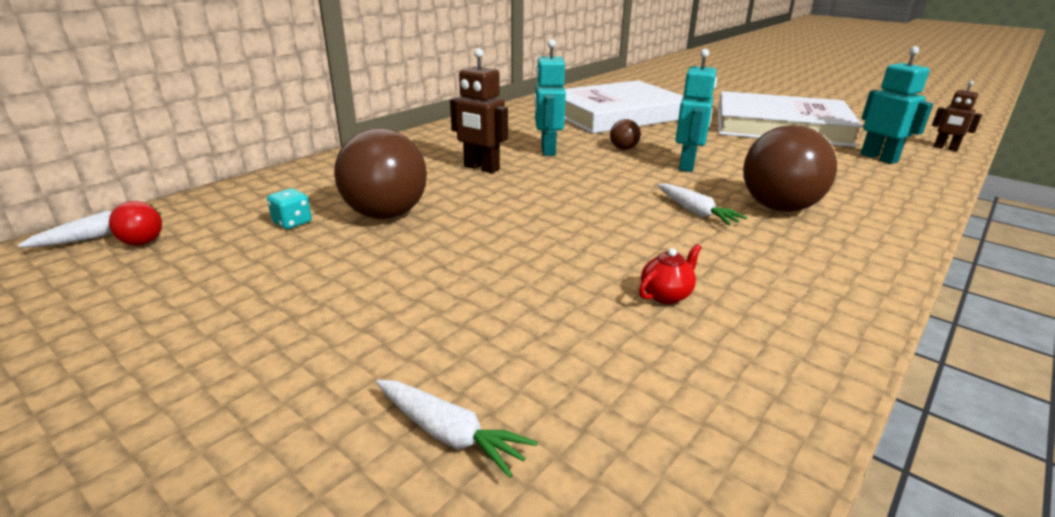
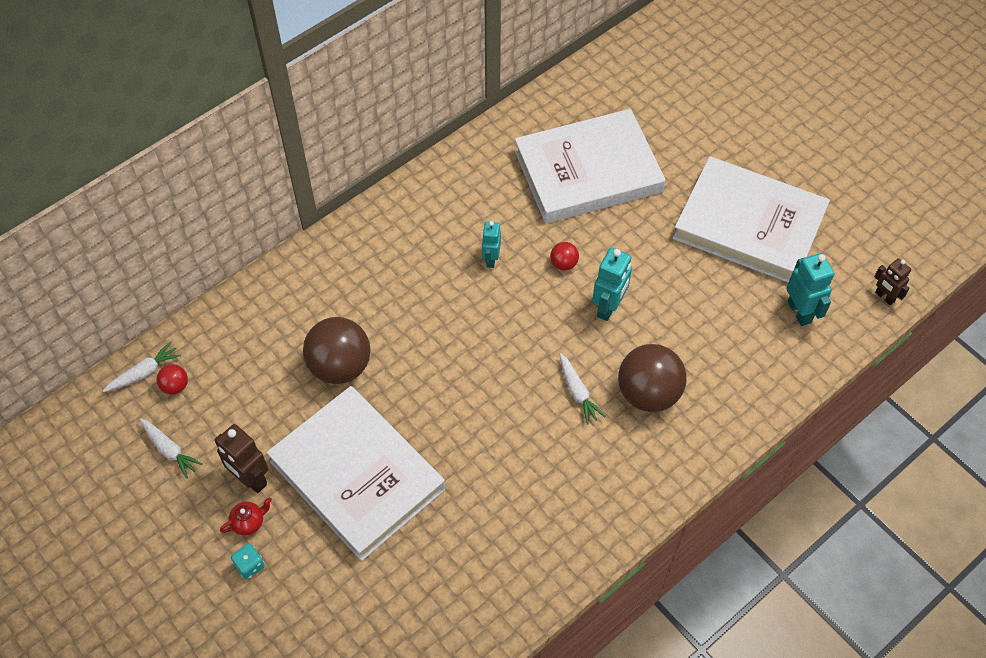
camera: 10 degrees right, 30 degrees up
turquoise dice [267,188,312,229] -> turquoise dice moved to [231,544,265,580]
white carrot [376,380,538,478] -> white carrot moved to [139,418,203,479]
brown robot [450,48,508,173] -> brown robot moved to [214,424,268,493]
turquoise robot [534,39,566,156] -> turquoise robot [482,221,501,268], size x0.65
brown ball [610,119,641,150] -> red ball [550,242,579,270]
red teapot [639,244,701,304] -> red teapot moved to [220,497,272,536]
none -> white book [267,386,445,561]

